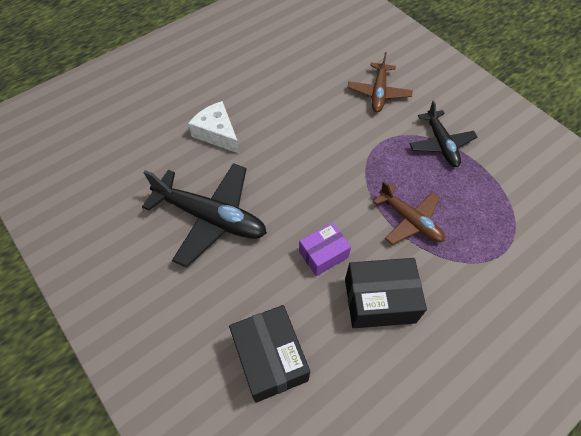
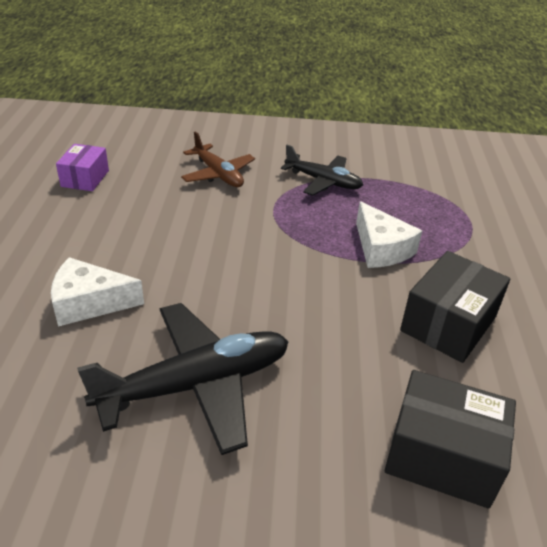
camera: 50 degrees left, 20 degrees down
purple box [299,222,351,276] -> purple box moved to [56,144,109,191]
brown plane [373,181,445,245] -> white cheese [356,201,422,268]

